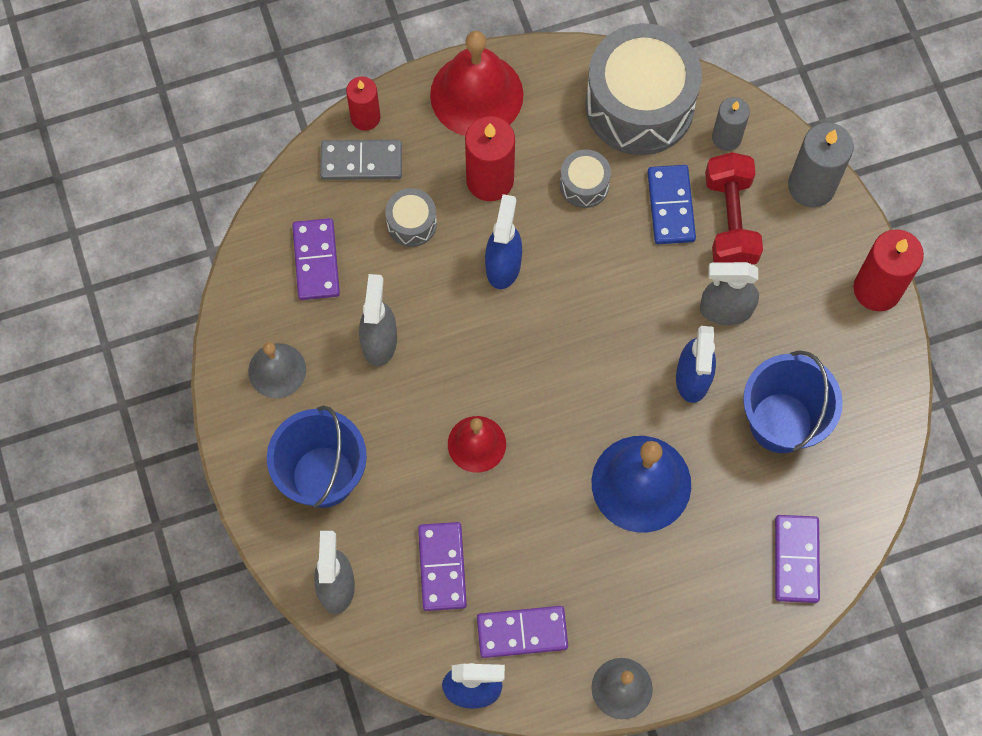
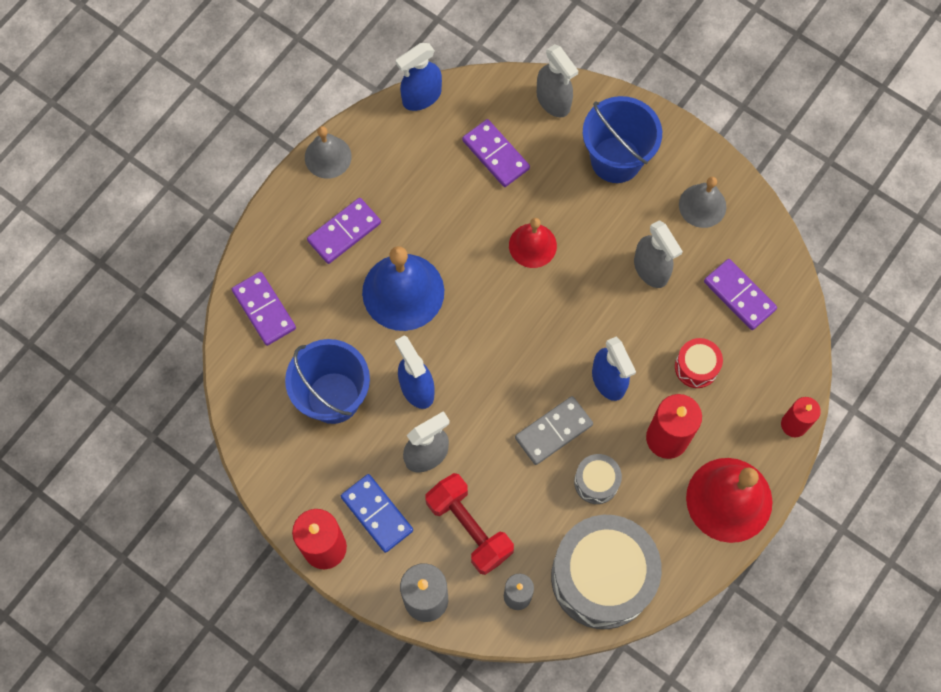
camera: 145 degrees right, 0 degrees up
grey domino [320,140,402,180] -> grey domino moved to [515,396,593,465]
grey drum [385,188,437,247] -> red drum [675,338,723,388]
purple domino [477,606,568,658] -> purple domino moved to [307,198,381,264]
blue domino [647,165,696,244] -> blue domino moved to [341,474,413,553]

